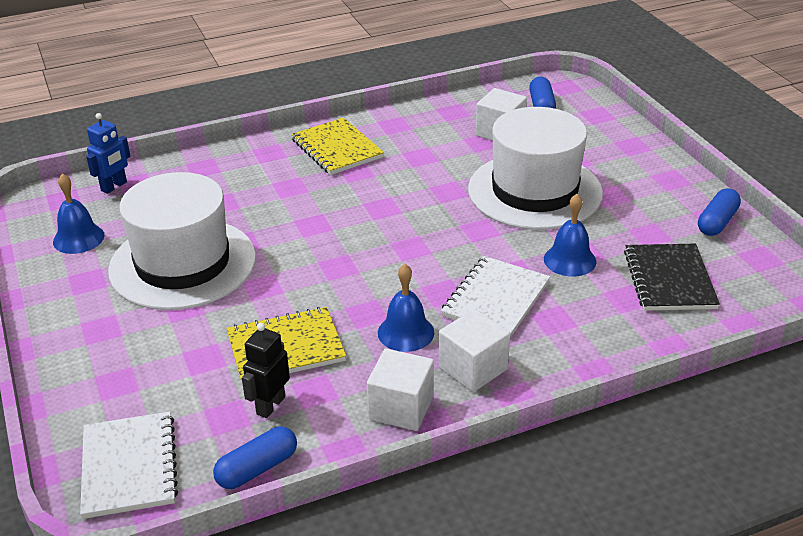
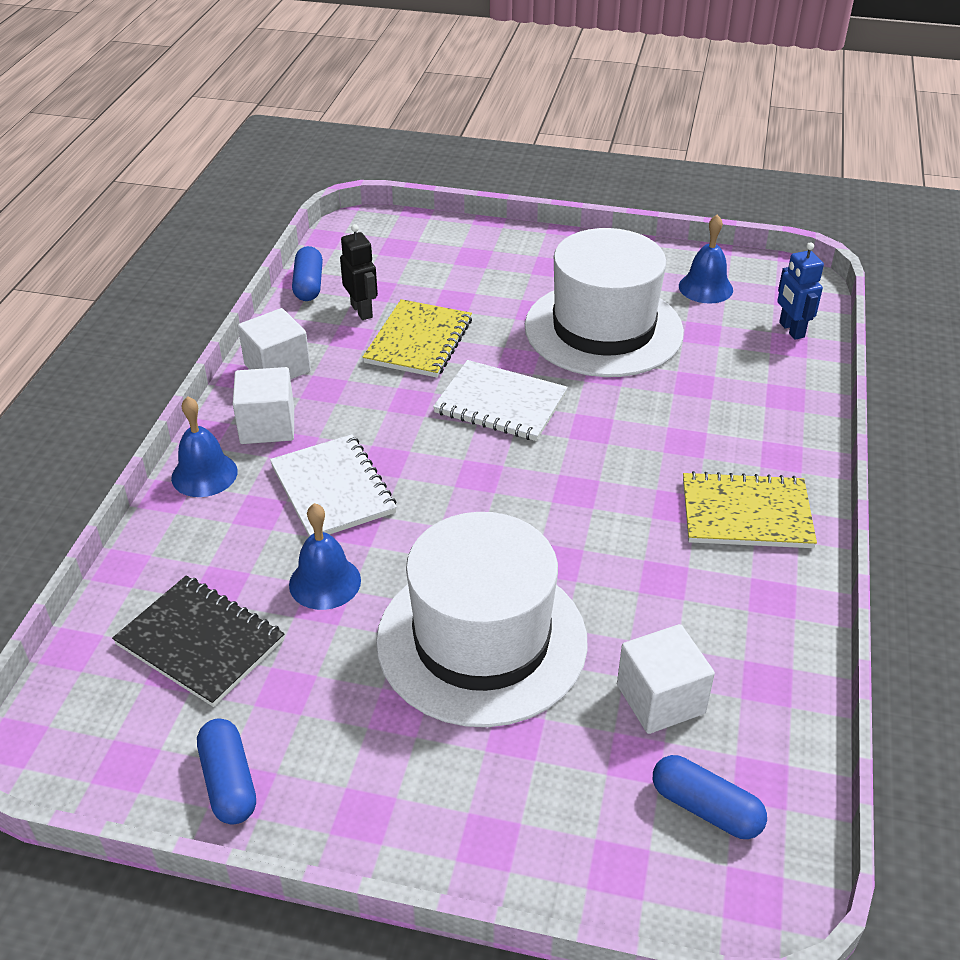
camera: 125 degrees right, 5 degrees up
white notebook [80,411,178,519] -> white notebook moved to [433,360,568,441]
blue bell [378,264,434,352] -> blue bell moved to [171,396,238,497]

